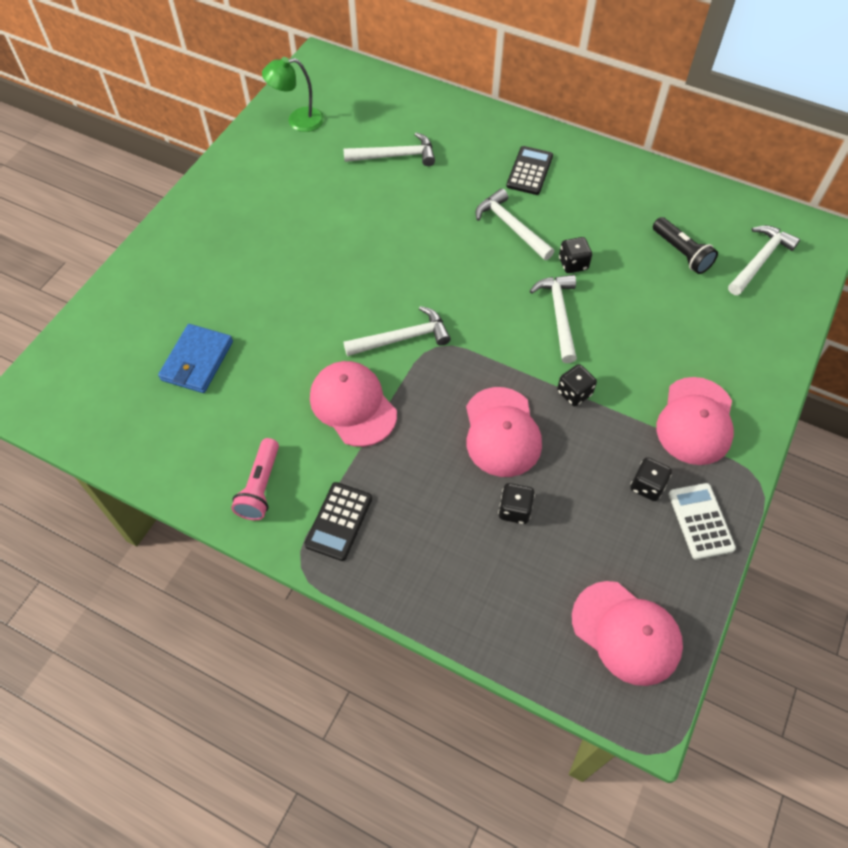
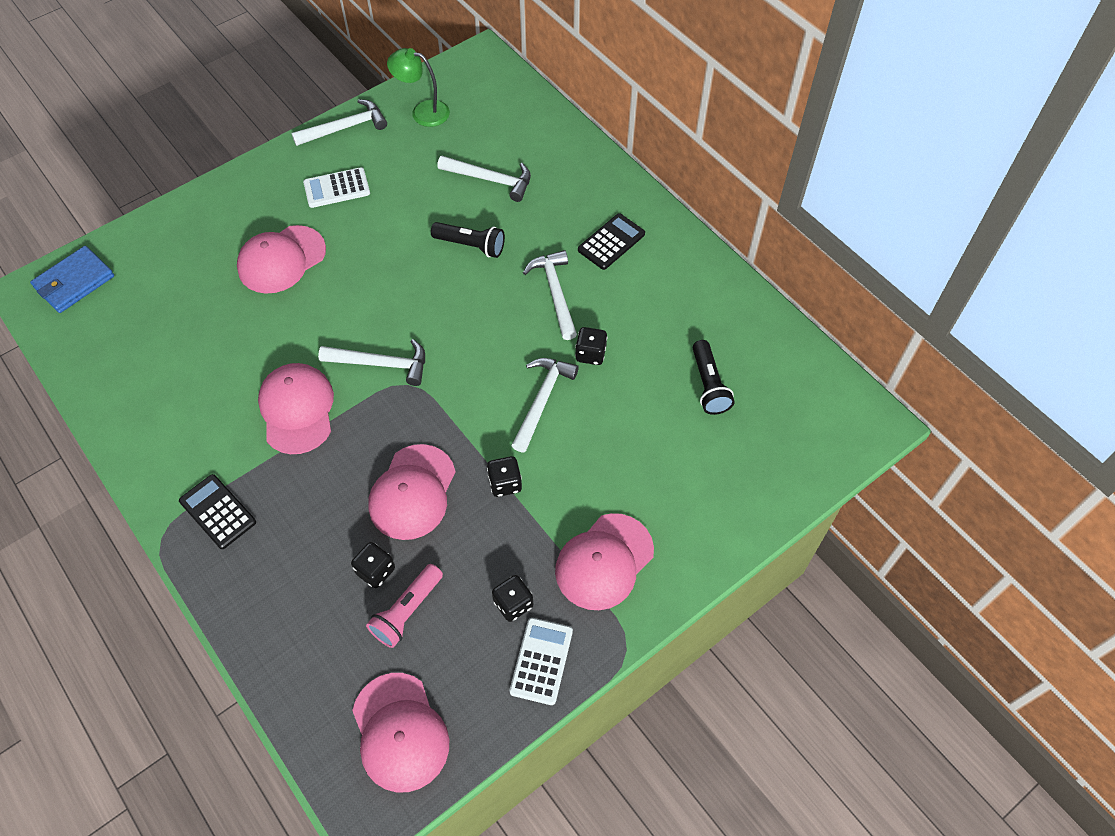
camera: 25 degrees right, 0 degrees up
blue wallet [158,324,233,393] -> blue wallet moved to [30,246,114,313]
pink flashlight [231,438,279,520] -> pink flashlight moved to [366,564,443,648]
black calculator [304,482,372,561] -> black calculator turned 90 degrees clockwise [179,474,256,549]
white hammer [728,225,800,295] -> white hammer moved to [291,99,387,146]
none -> pink cap [237,225,326,293]
none -> white calculator [303,167,370,208]
none -> black flashlight [431,222,505,258]

